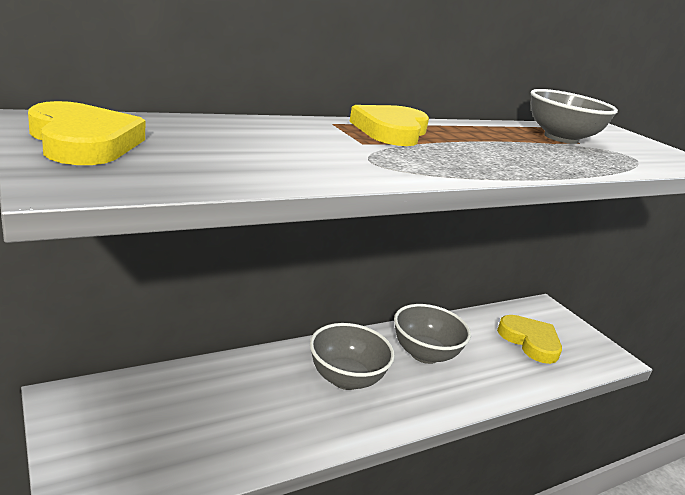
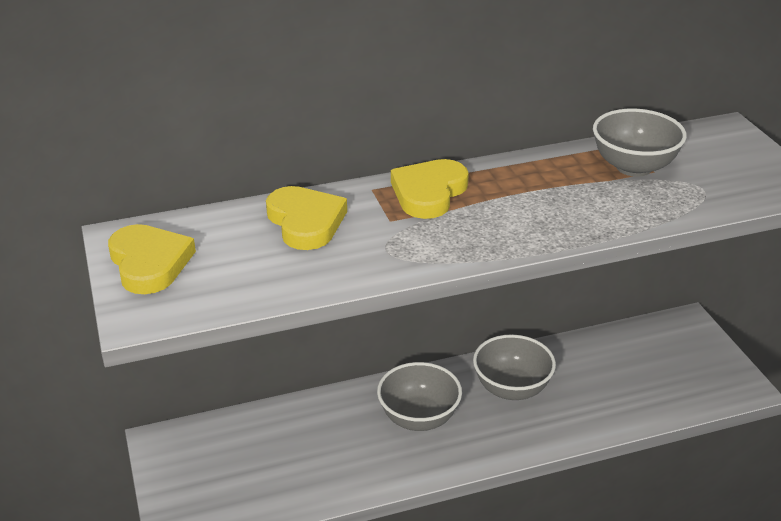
camera: 15 degrees right, 10 degrees up
yellow heart [497,315,562,364] -> yellow heart moved to [266,186,347,250]

